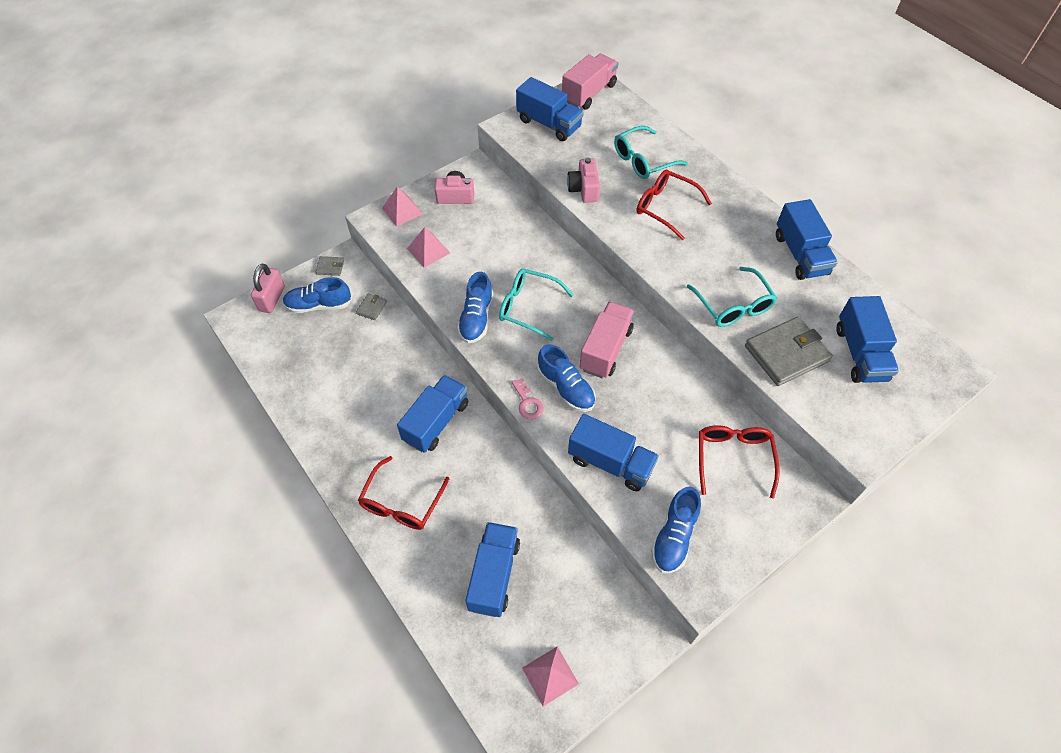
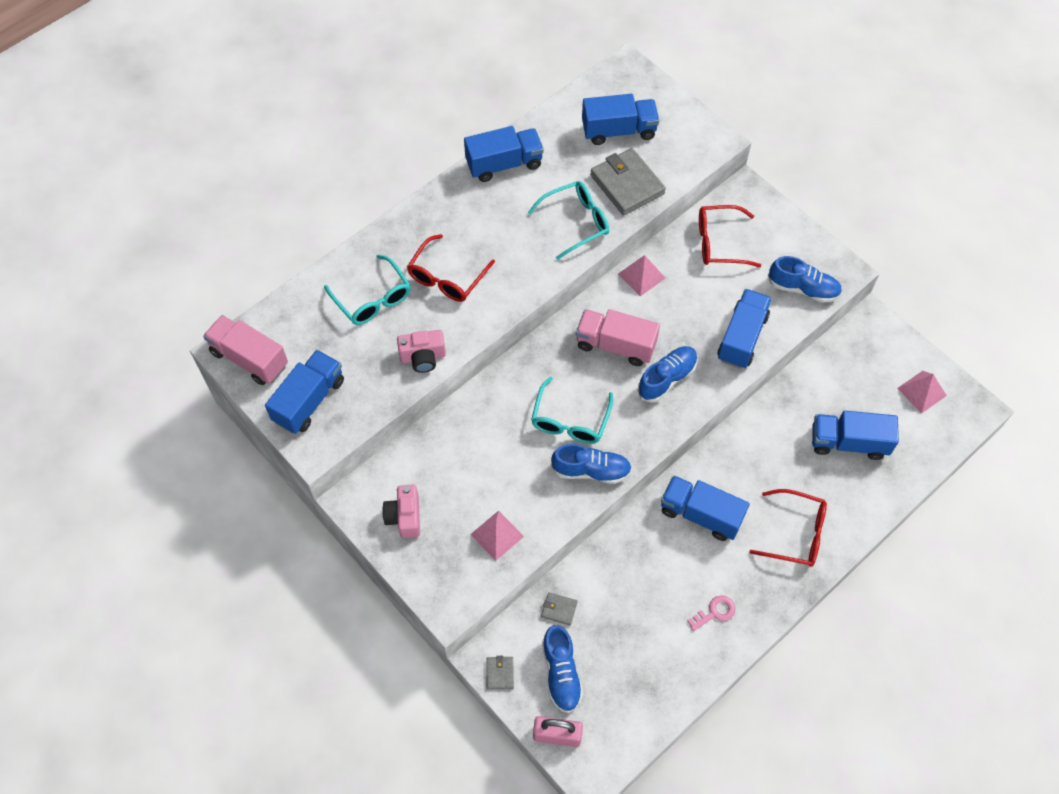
camera: 95 degrees left, 5 degrees up
pink pyramid [382,186,423,227] -> pink pyramid moved to [618,255,665,296]
pink key [512,378,544,419] -> pink key moved to [687,595,735,631]

